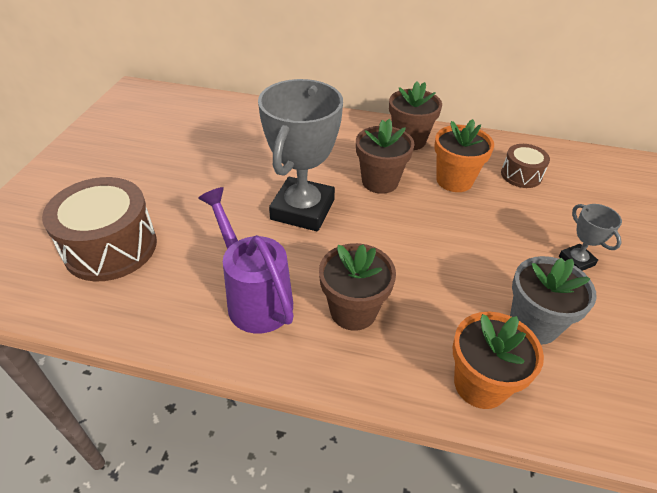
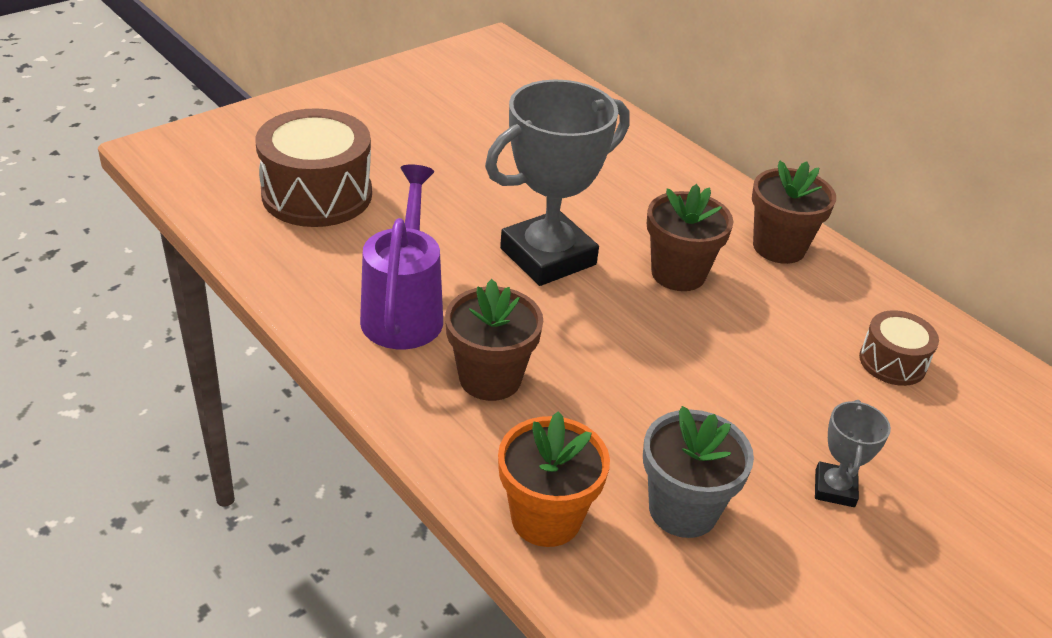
camera: 35 degrees right, 5 degrees down
orange flower pot [434,119,494,192] -> none

